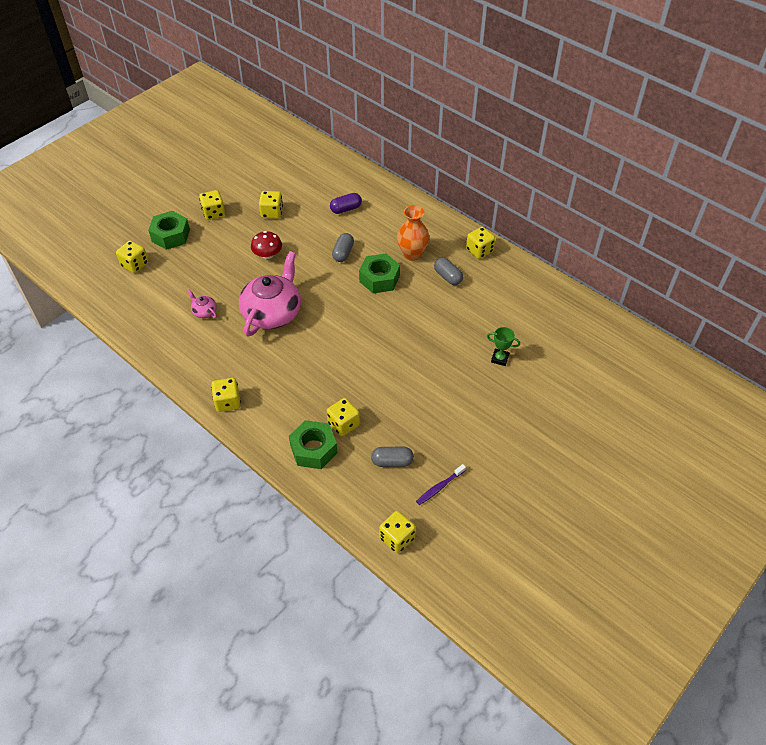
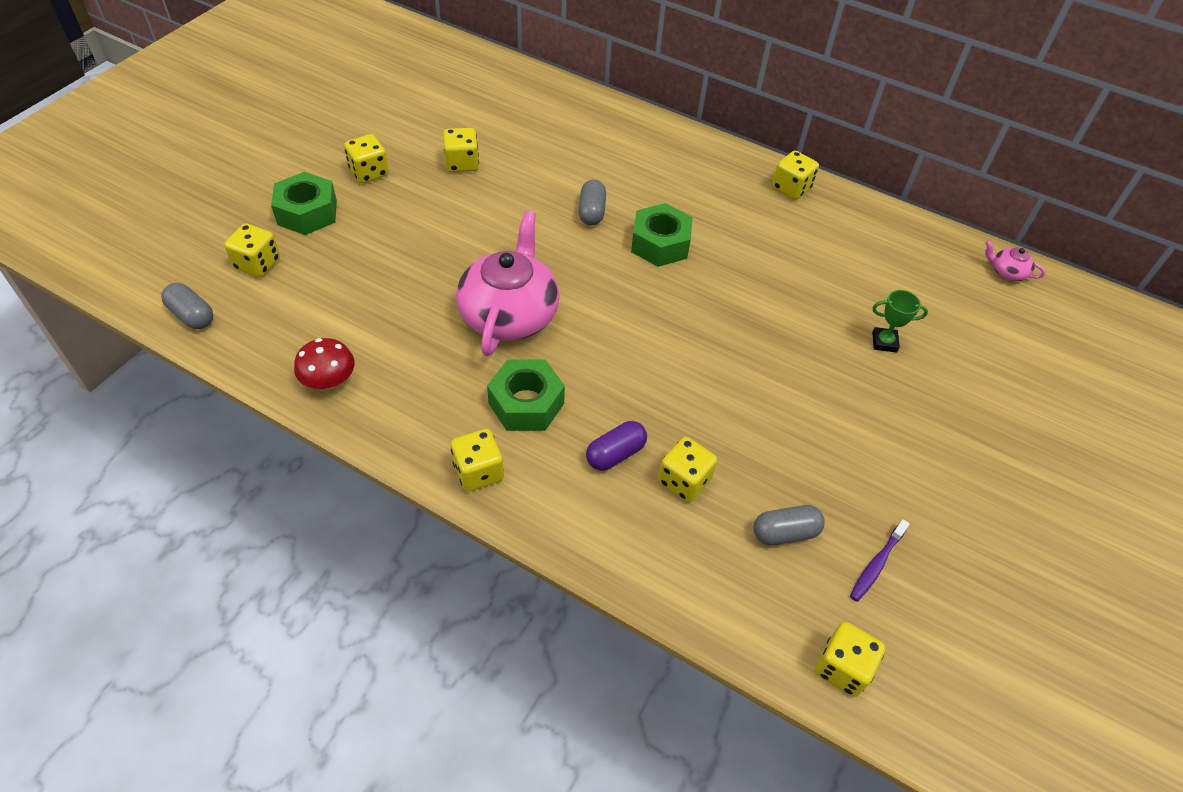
camera: 15 degrees left, 0 degrees up
pink teapot [188,289,217,318] -> pink teapot moved to [985,240,1045,281]
red mushroom [251,231,282,259] -> red mushroom moved to [294,338,355,389]
green nut [289,420,338,469] -> green nut moved to [487,359,565,431]
purple capsule [330,193,362,214] -> purple capsule moved to [586,421,647,471]
orange vase [397,205,429,261] -> none
grey capsule [434,257,463,285] -> grey capsule moved to [161,283,213,329]

